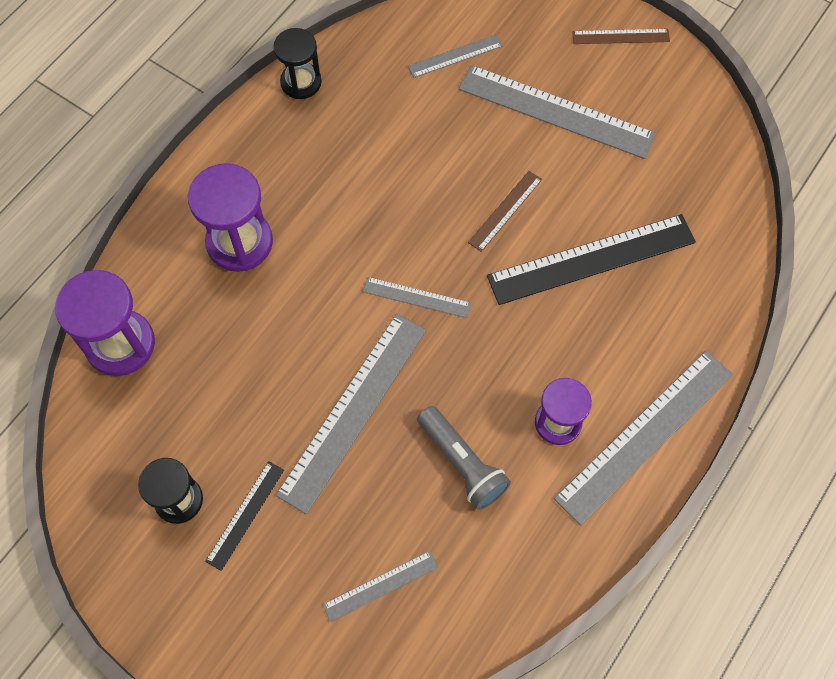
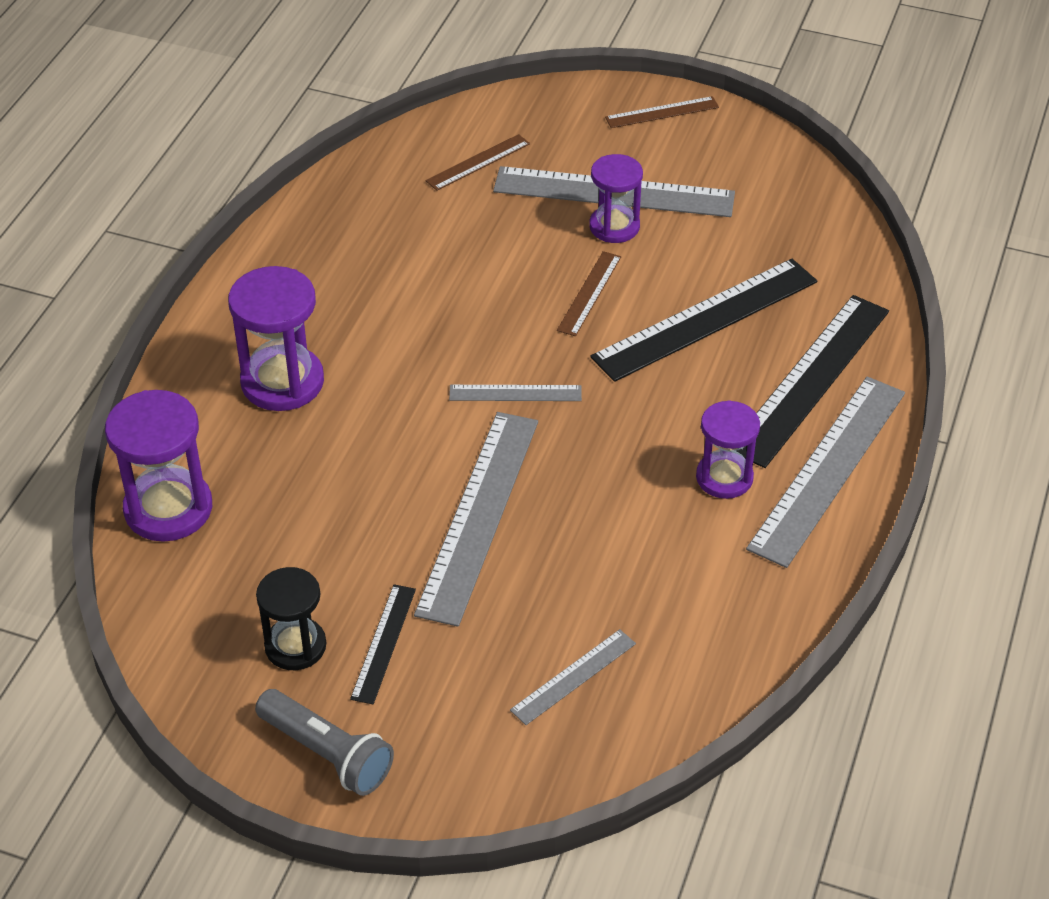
camera: 15 degrees left, 20 degrees down
black hourglass [273,28,322,99] -> none
grey ruler [408,34,503,78] -> brown ruler [426,134,530,191]
grey flashlight [417,406,511,510] -> grey flashlight moved to [255,689,394,796]
none -> purple hourglass [589,154,643,243]
none -> black ruler [737,295,889,468]

